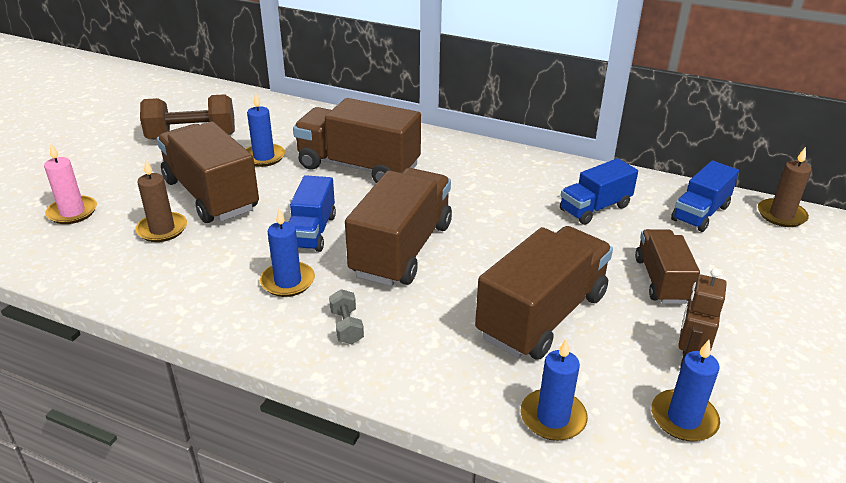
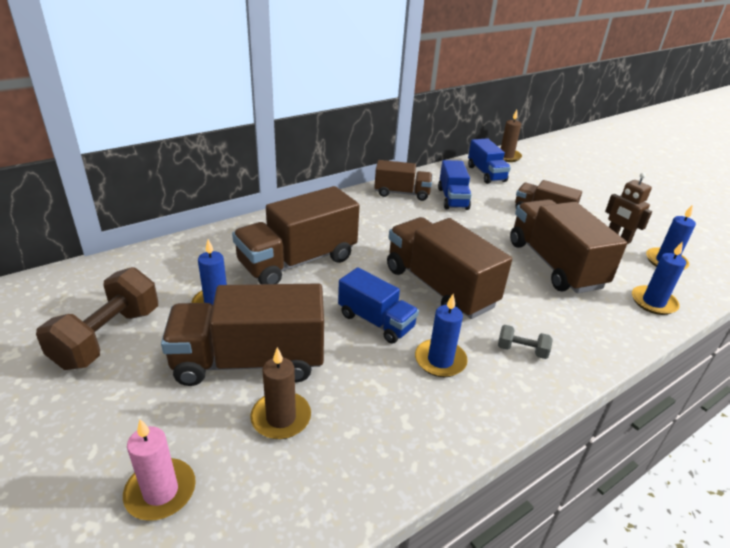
camera: 60 degrees left, 0 degrees up
none -> brown truck [374,160,432,201]

